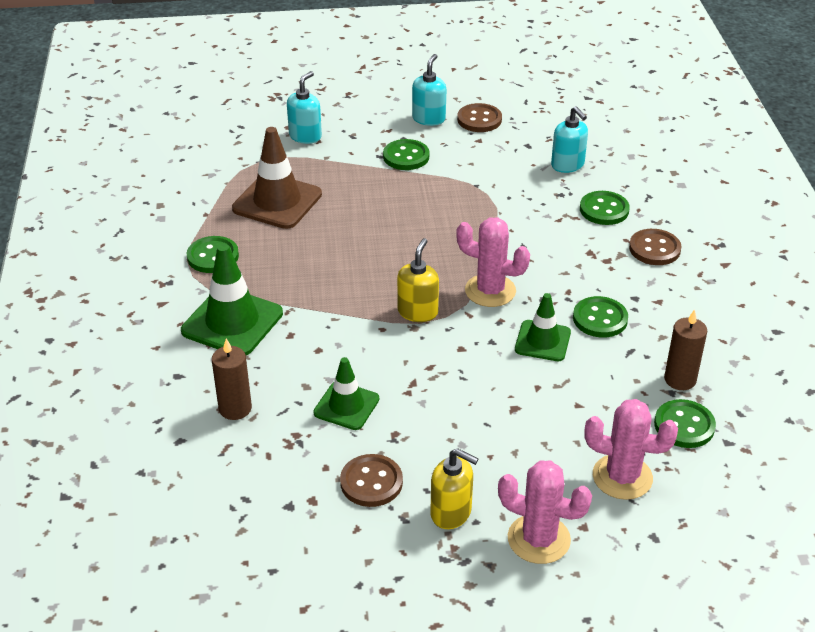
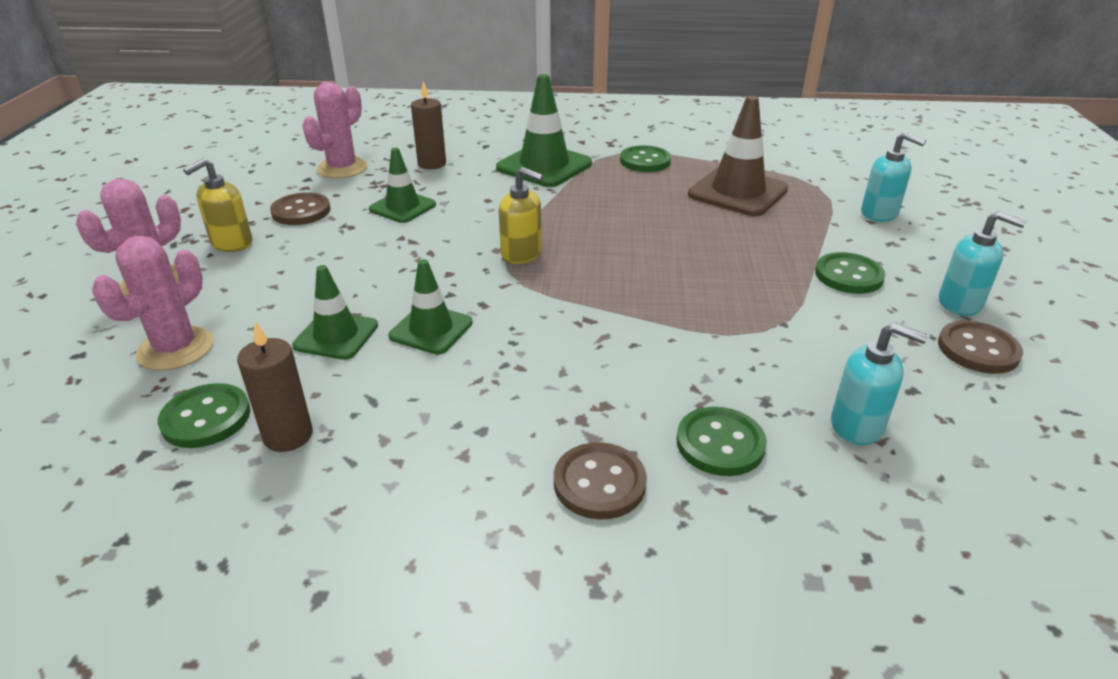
camera: 100 degrees right, 5 degrees down
pink cactus [456,217,530,307] -> pink cactus moved to [302,82,368,179]
turquoise soap dispenser [551,106,588,173] -> turquoise soap dispenser turned 135 degrees counterclockwise [831,323,928,445]
green button [573,296,628,338] -> none
none -> green traffic cone [292,265,378,360]

